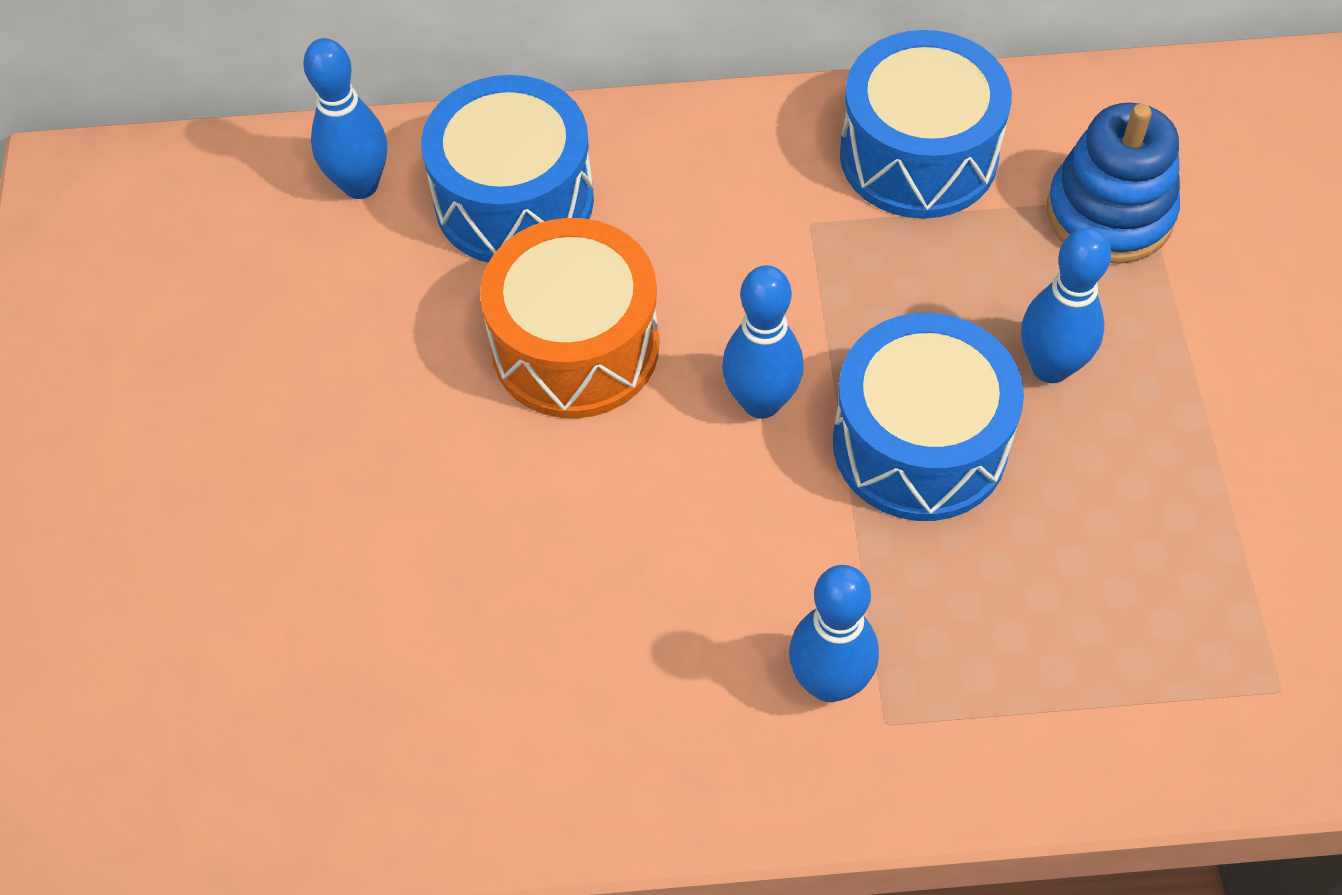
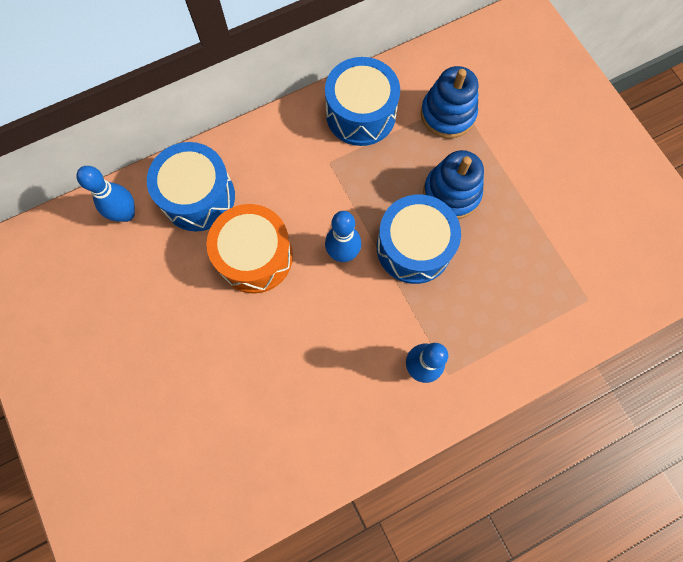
camera: 25 degrees left, 15 degrees up
blue bowling pin [1021,228,1111,383] -> blue stacking toy [423,150,484,219]

